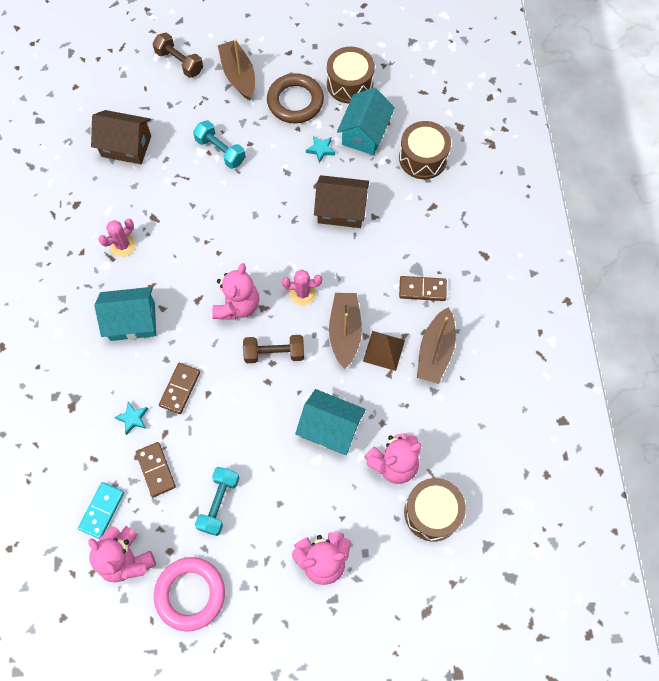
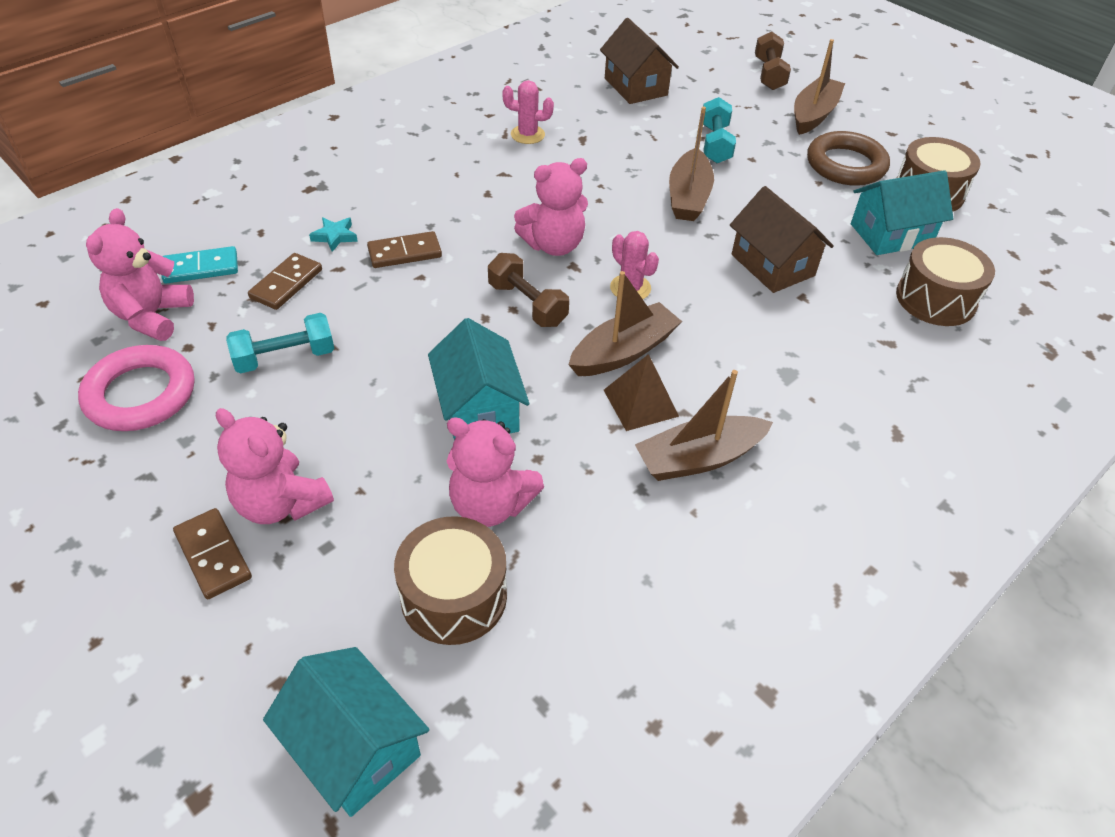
camera: 50 degrees right, 20 degrees down
turquoise house [95,287,156,341] -> turquoise house moved to [263,647,429,817]
turquoise star [306,136,335,163] -> none
brown domino [399,276,447,301] -> brown domino moved to [173,508,252,599]
none -> brown boat [669,106,714,221]

